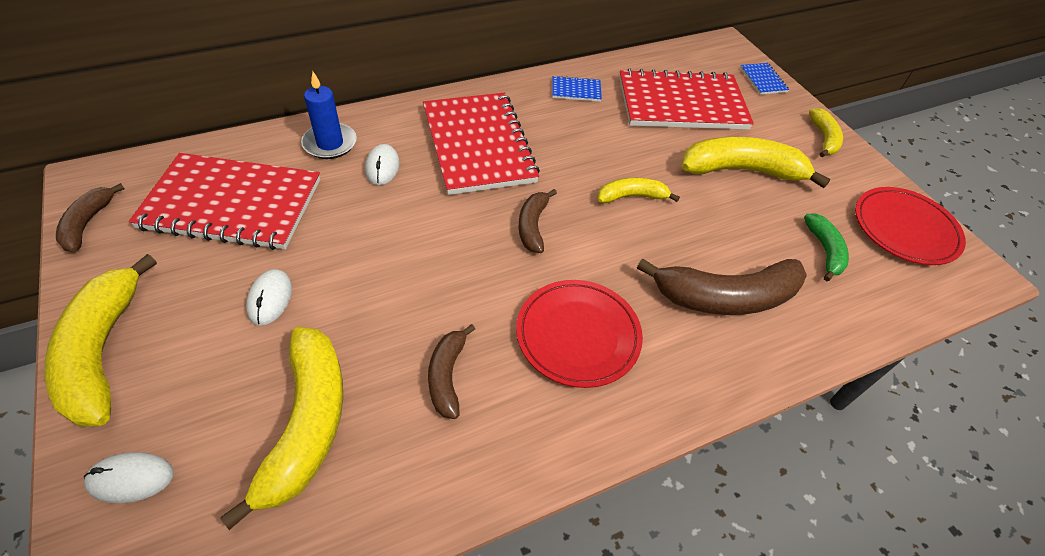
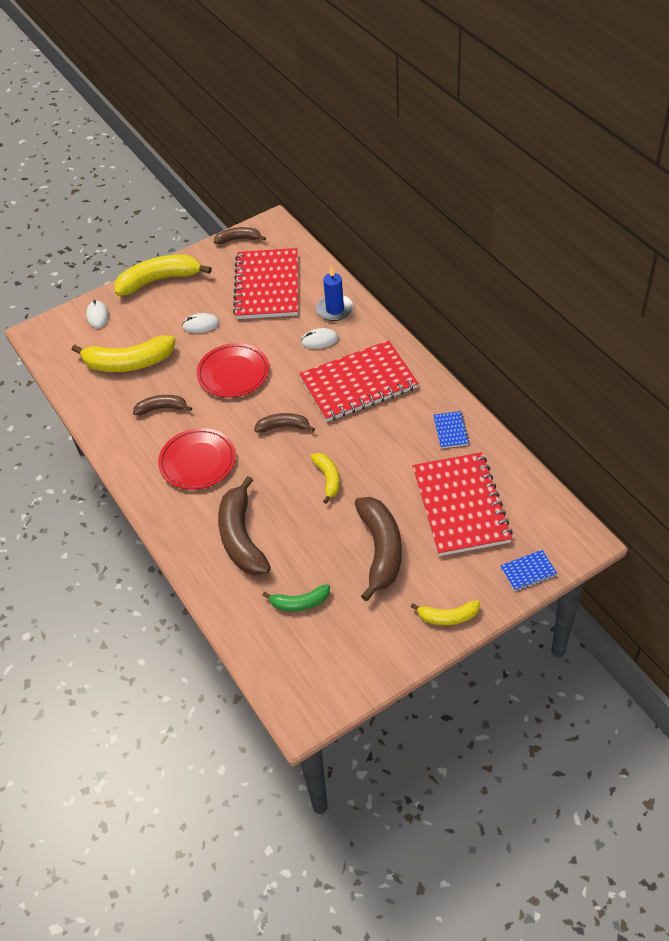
camera: 90 degrees right, 0 degrees up
yellow banana [682,137,830,188] -> brown banana [354,497,402,601]
red plate [855,187,966,265] -> red plate moved to [196,343,269,398]

